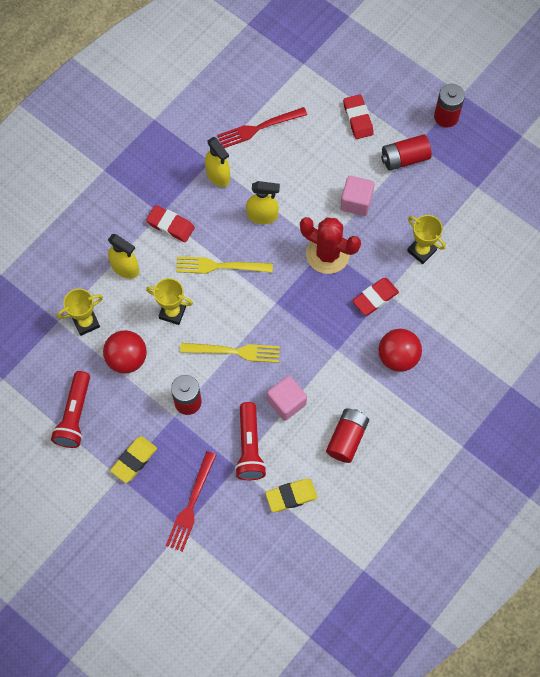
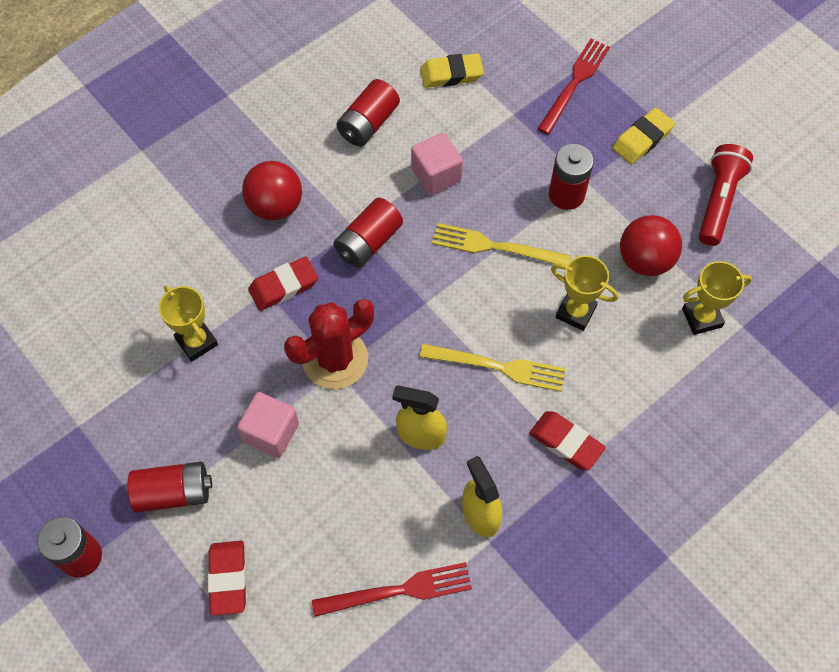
camera: 170 degrees left, 5 degrees down
yellow spray bottle [108,234,139,279] -> none
red flashlight [235,402,267,480] -> none
red cactus [300,217,361,274] -> red cactus turned 75 degrees counterclockwise [284,299,374,389]
none -> red battery [334,198,403,268]

